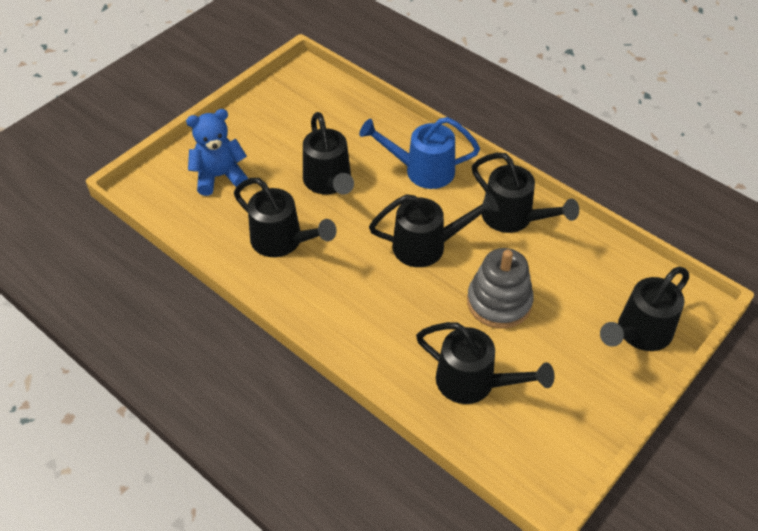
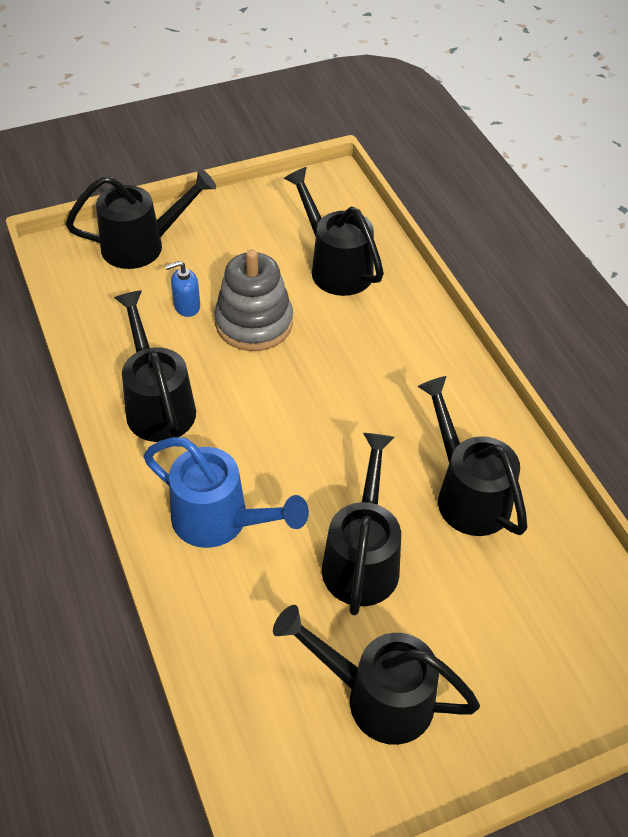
camera: 155 degrees left, 0 degrees up
blue teddy bear [186,109,248,196] -> none
black watering can [369,192,499,267] -> black watering can moved to [273,605,480,745]
none -> blue soap dispenser [165,261,200,317]

